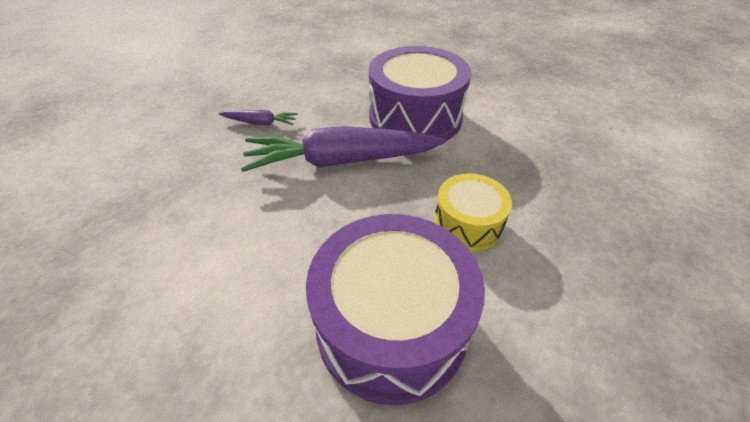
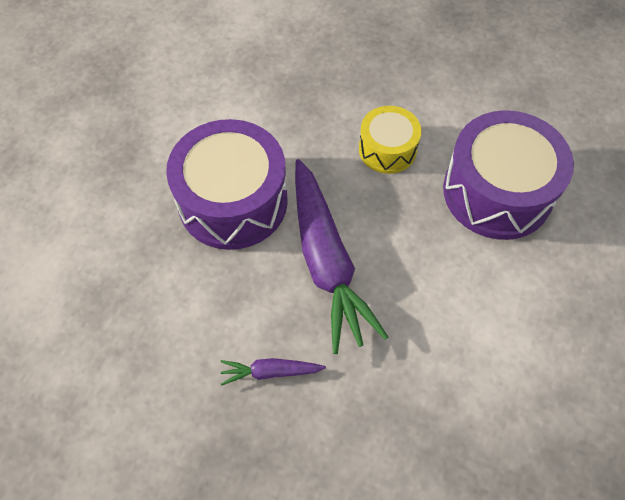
camera: 100 degrees left, 15 degrees up
purple carrot [219,110,298,125] -> purple carrot turned 90 degrees counterclockwise [221,358,326,386]

